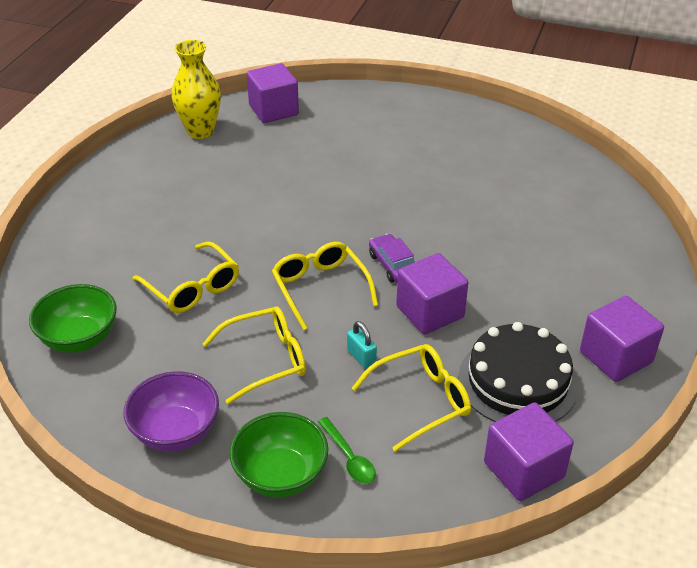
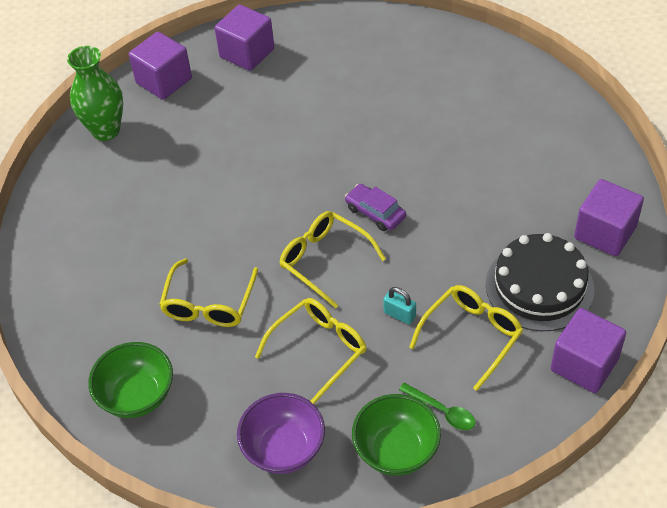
camera: 20 degrees left, 10 degrees up
yellow glasses [133,241,239,313] -> yellow glasses turned 75 degrees clockwise [159,258,258,327]
yellow vase [171,40,221,139] -> green vase [67,46,123,141]
purple cube [396,253,468,334] -> purple cube moved to [215,4,274,71]

